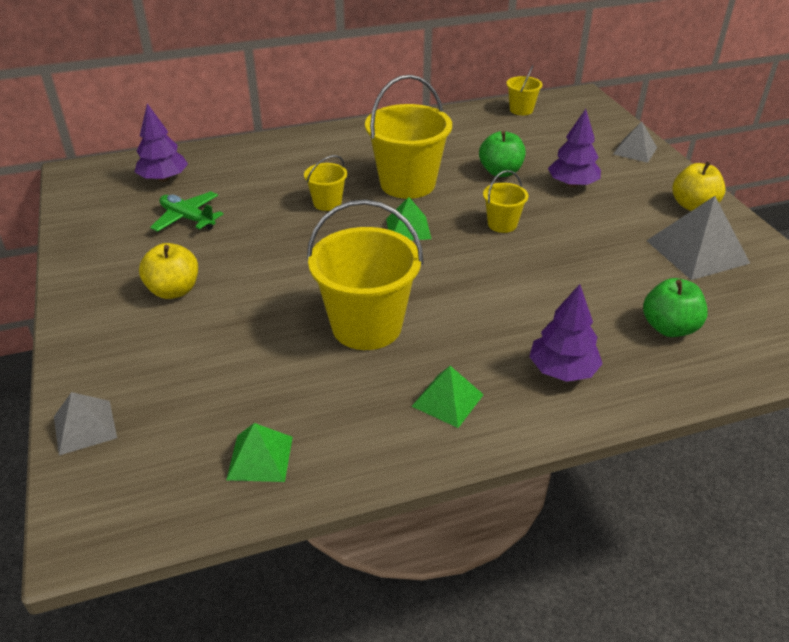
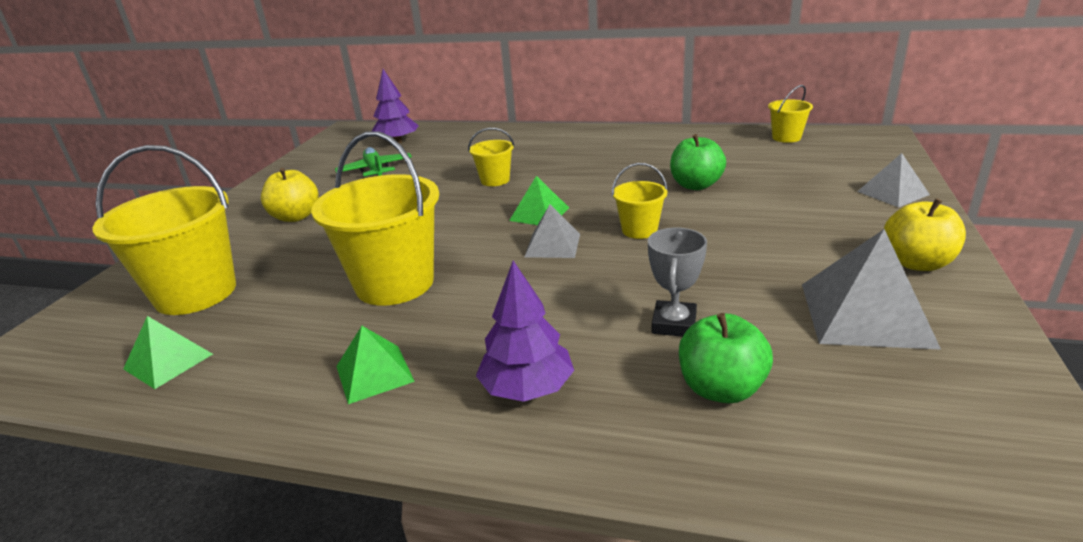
camera: 35 degrees right, 10 degrees down
grey pyramid [54,392,117,455] -> grey pyramid moved to [525,205,580,258]
yellow bucket [365,75,452,199] -> yellow bucket moved to [92,145,236,315]
purple tree [548,109,601,187] -> none
none -> grey trophy [648,228,707,337]

